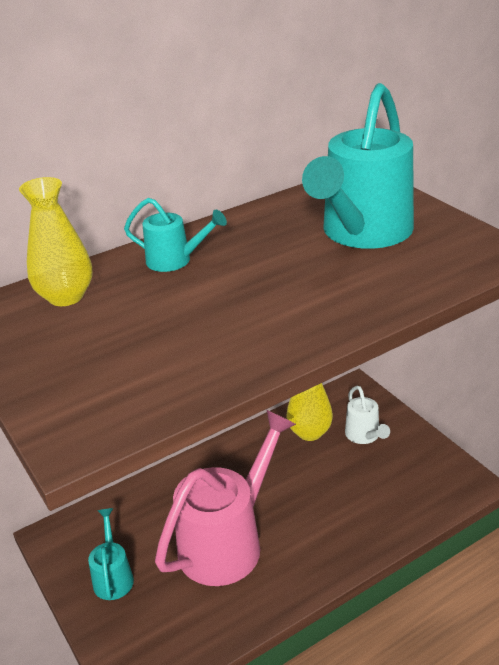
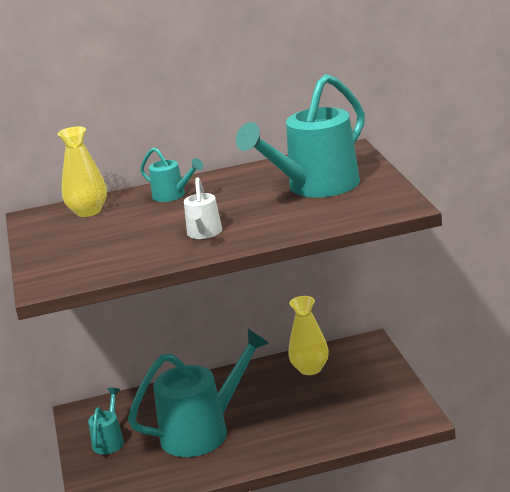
camera: 20 degrees right, 10 degrees down
pink watering can [155,410,296,586] -> turquoise watering can [128,329,269,457]
white watering can [345,386,390,444] -> white watering can moved to [184,177,222,239]

